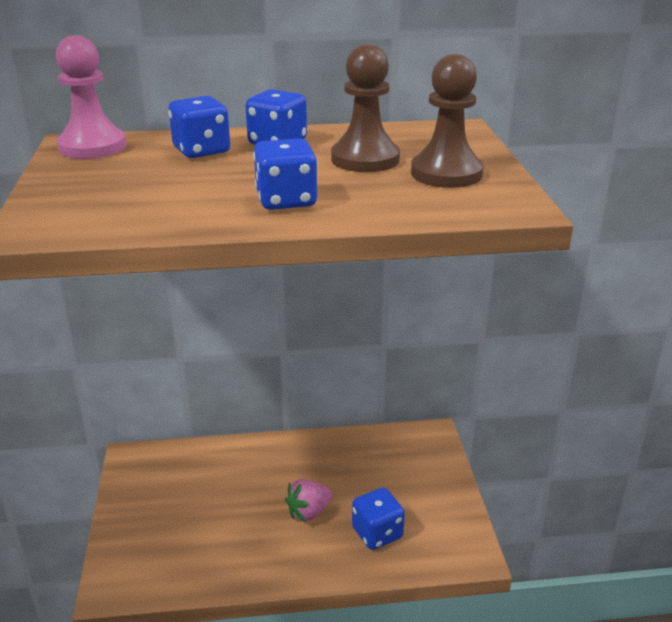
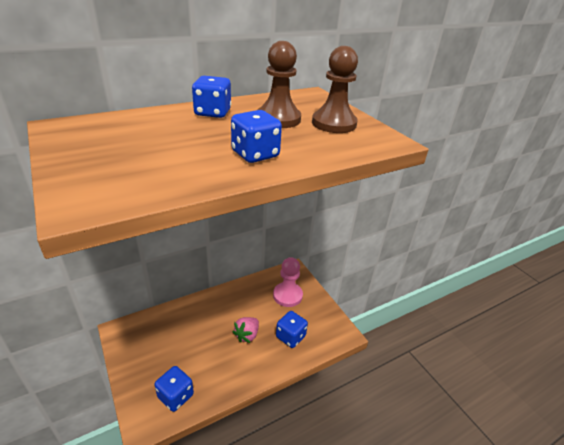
camera: 25 degrees left, 5 degrees up
pink pawn [56,35,127,159] -> pink pawn moved to [273,257,303,307]
blue dice [169,96,230,158] -> blue dice moved to [154,366,194,412]

